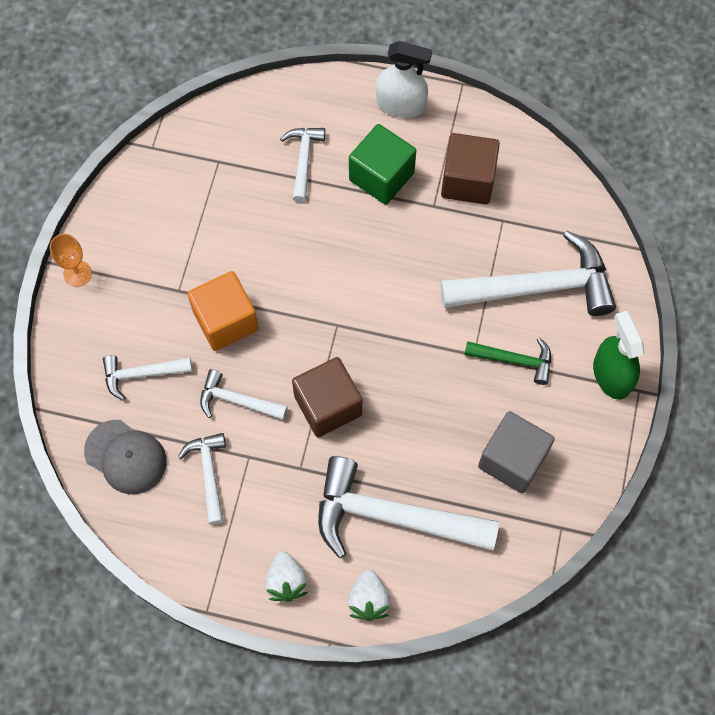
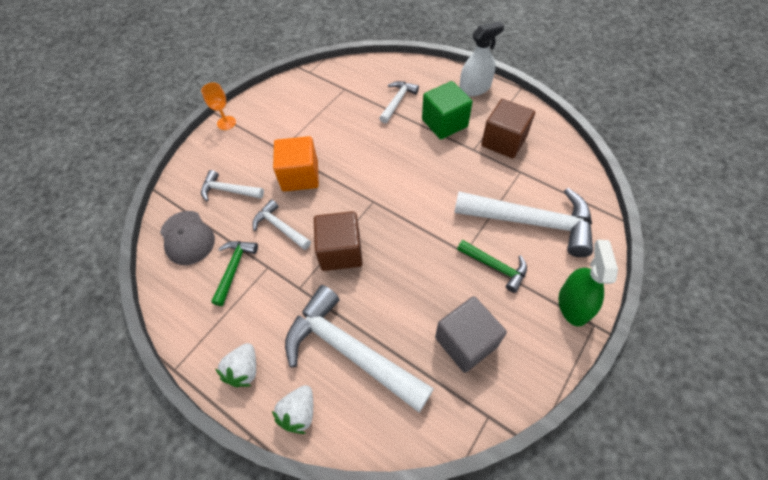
camera: 25 degrees right, 10 degrees down
white hammer [178,433,226,525] -> green hammer [211,241,258,306]
white spray bottle [376,41,432,118] -> white spray bottle turned 60 degrees counterclockwise [459,21,504,96]

